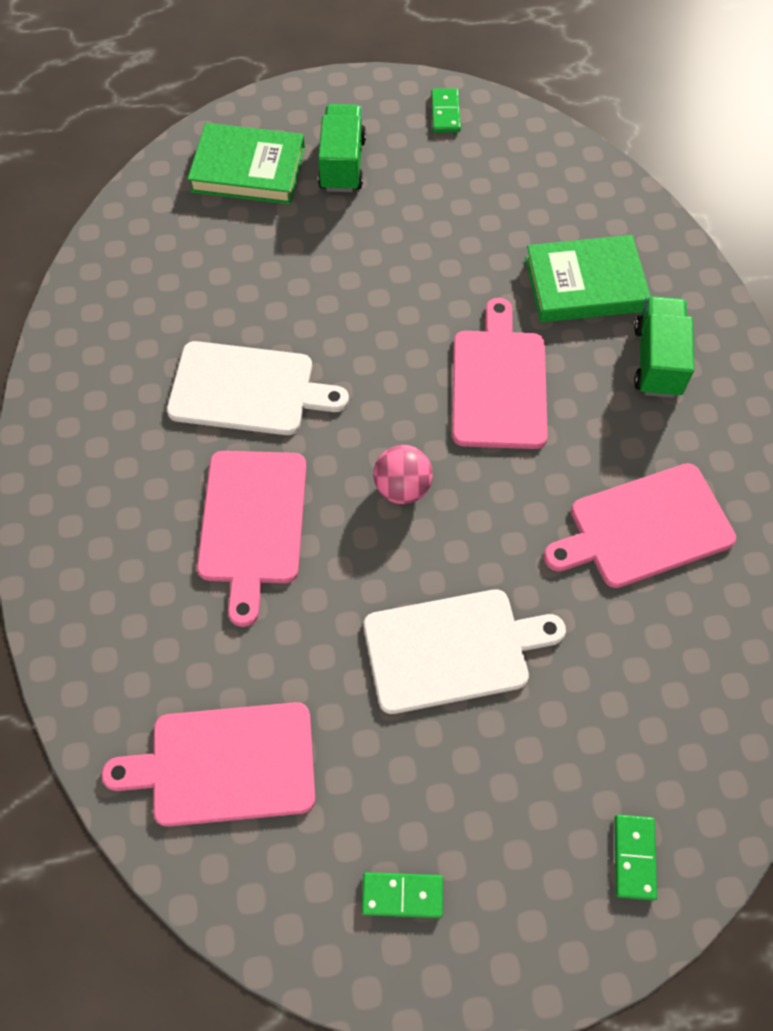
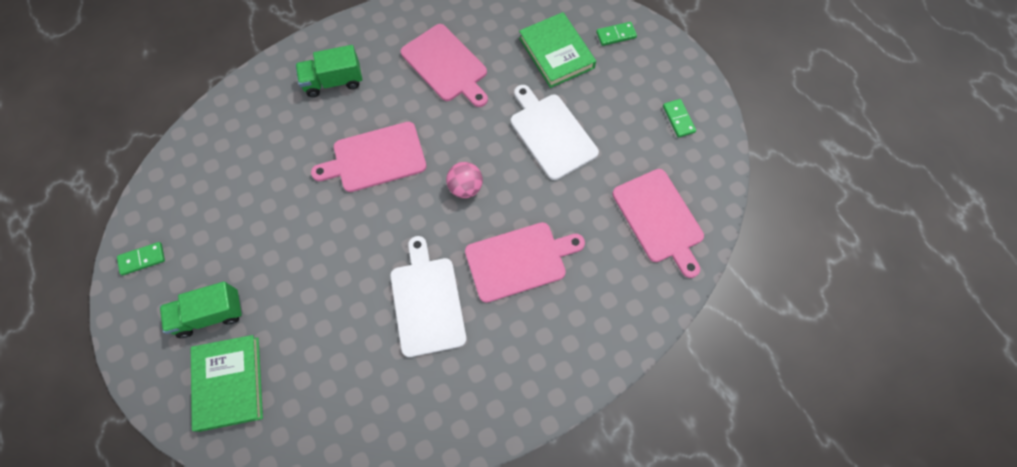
camera: 110 degrees left, 5 degrees up
green book [525,235,651,322] -> green book moved to [519,12,596,88]

